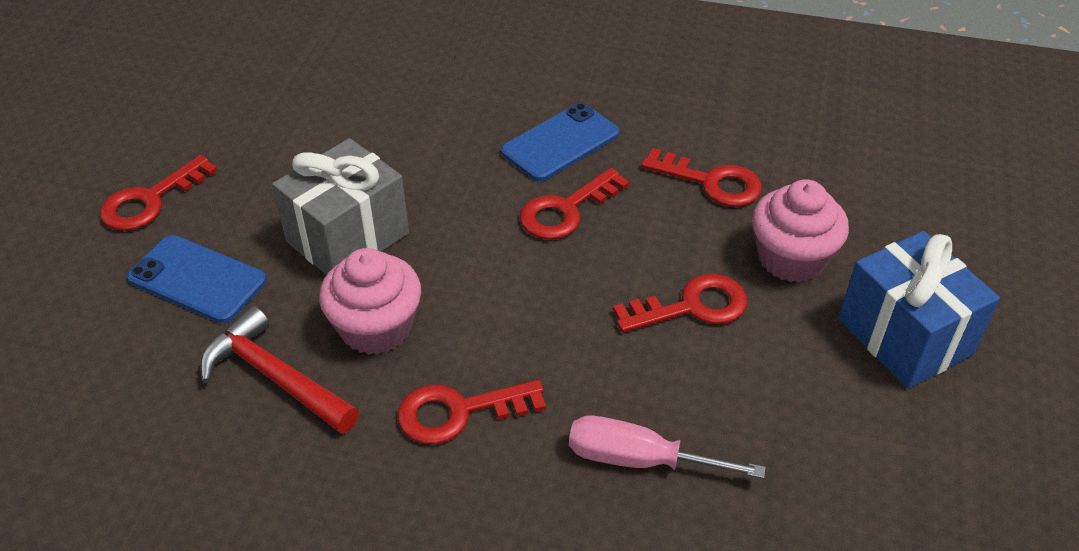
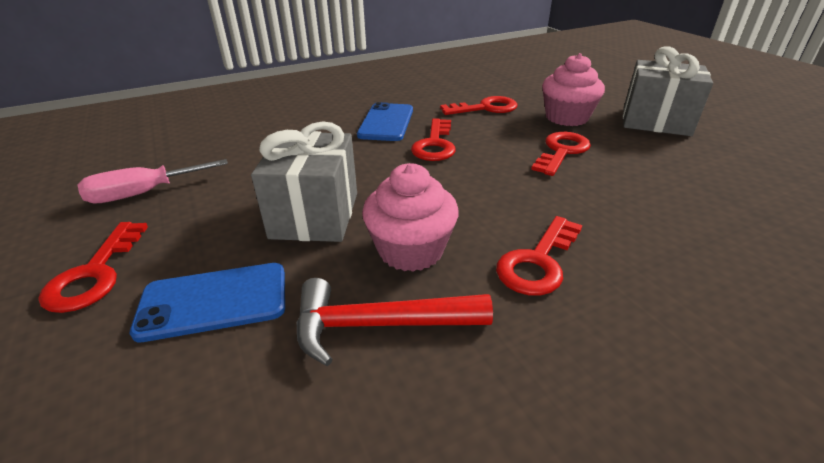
camera: 40 degrees left, 10 degrees down
pink screwdriver [569,415,766,479] -> pink screwdriver moved to [78,159,228,204]
blue gift [839,231,1000,389] -> grey gift [623,46,713,136]

